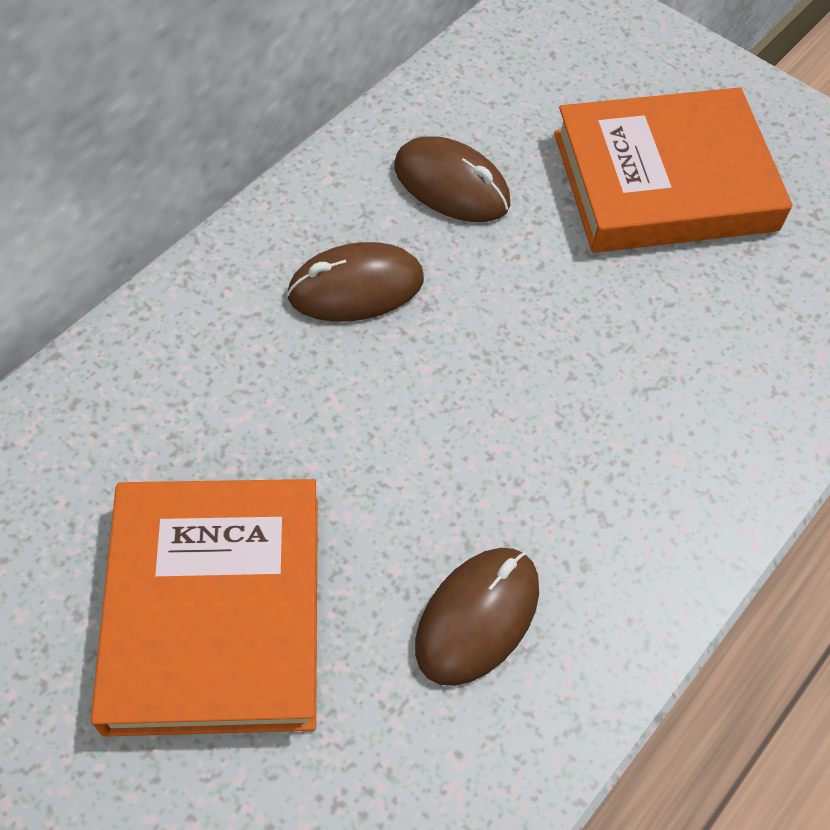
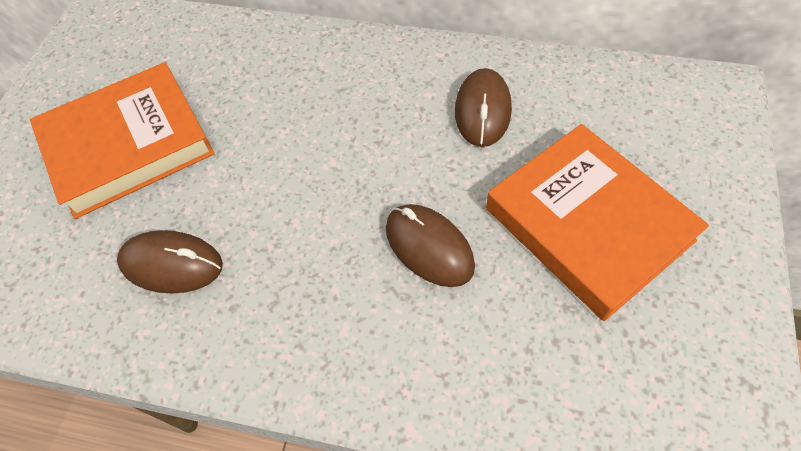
camera: 70 degrees right, 0 degrees up
brown mouse [287,242,424,322] -> brown mouse moved to [386,204,475,287]

